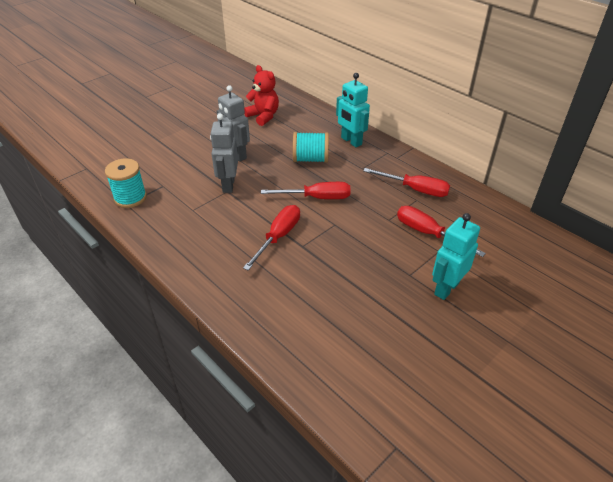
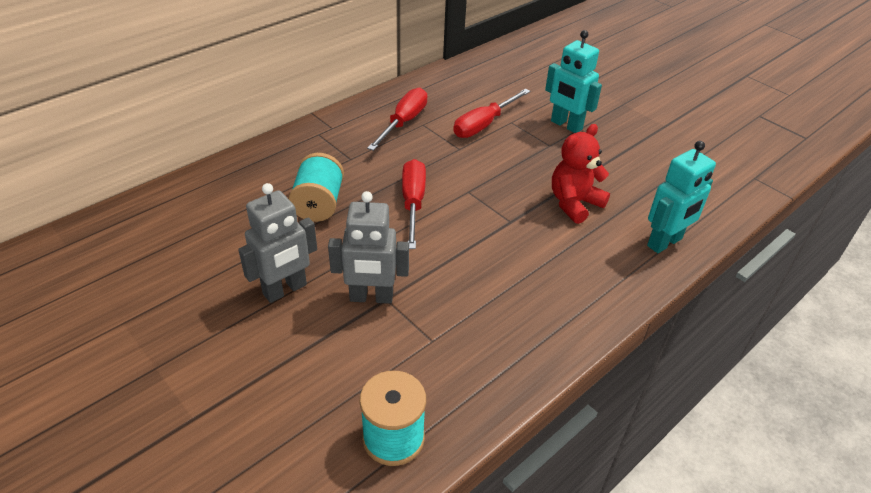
camera: 90 degrees left, 0 degrees up
red screwdriver [243,205,300,271] -> none
red teddy bear [244,65,279,126] -> red teddy bear moved to [552,124,610,224]
turquoise robot [336,73,370,147] -> turquoise robot moved to [647,141,716,253]

